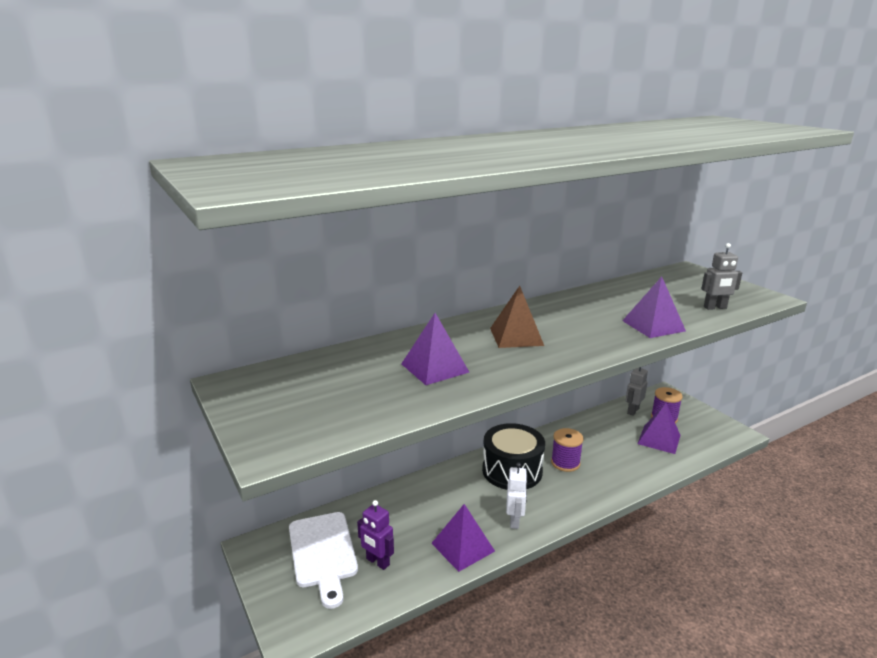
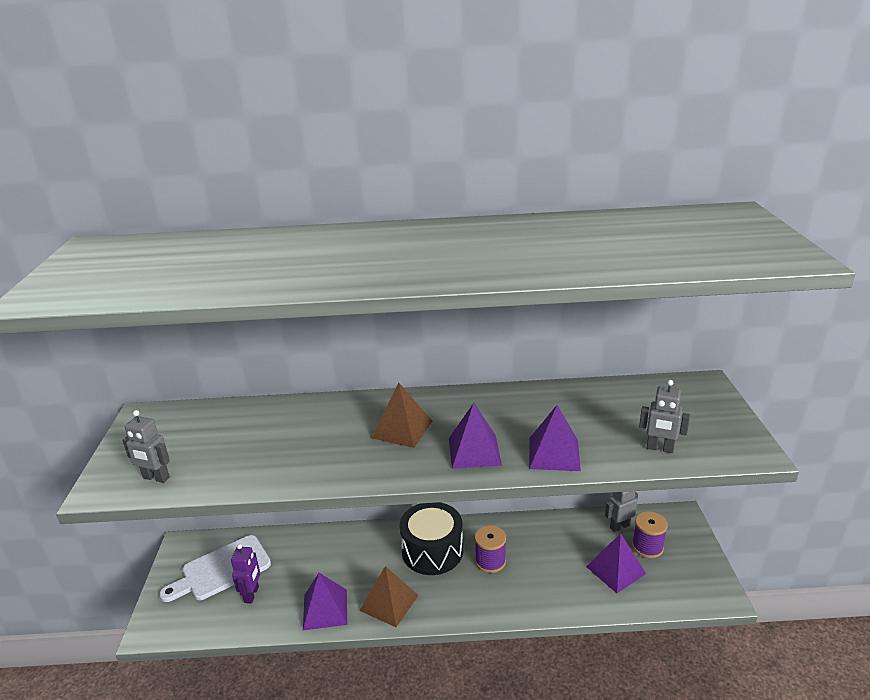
camera: 30 degrees right, 5 degrees up
white cutting board [289,512,358,609] -> white cutting board turned 45 degrees clockwise [159,535,271,602]
purple robot [357,500,394,570] -> purple robot turned 150 degrees counterclockwise [231,544,260,603]
purple pyramid [401,313,469,385] -> purple pyramid moved to [449,403,502,469]
white robot [506,463,528,529] -> brown pyramid [360,566,419,627]
none -> grey robot [122,410,170,483]

